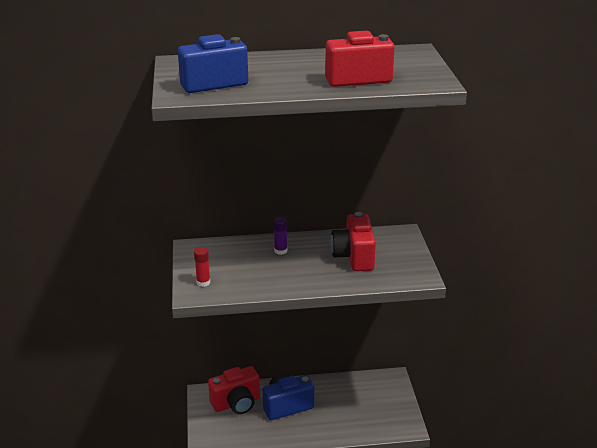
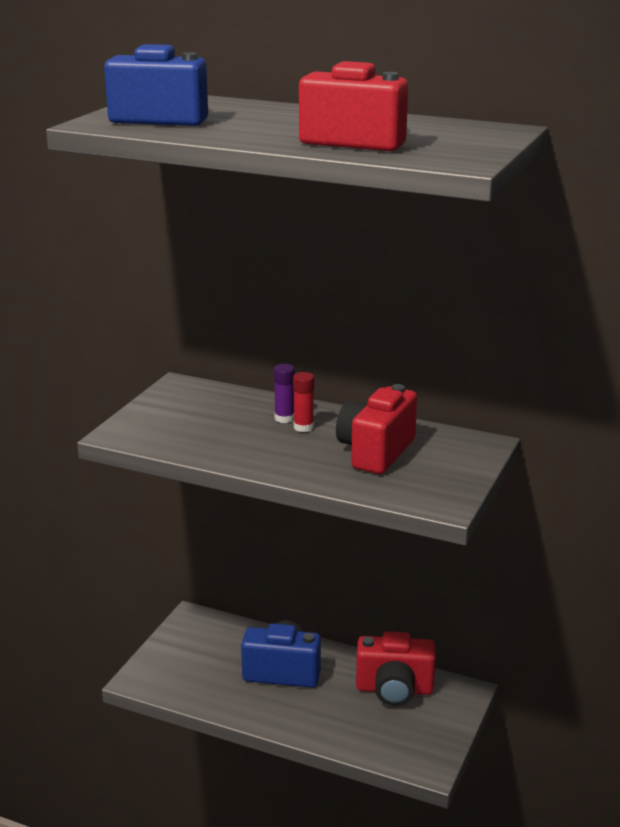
camera: 30 degrees right, 5 degrees down
red glue stick [194,247,210,287] -> red glue stick moved to [293,372,314,432]
red camera [208,366,260,414] -> red camera moved to [356,631,435,706]

